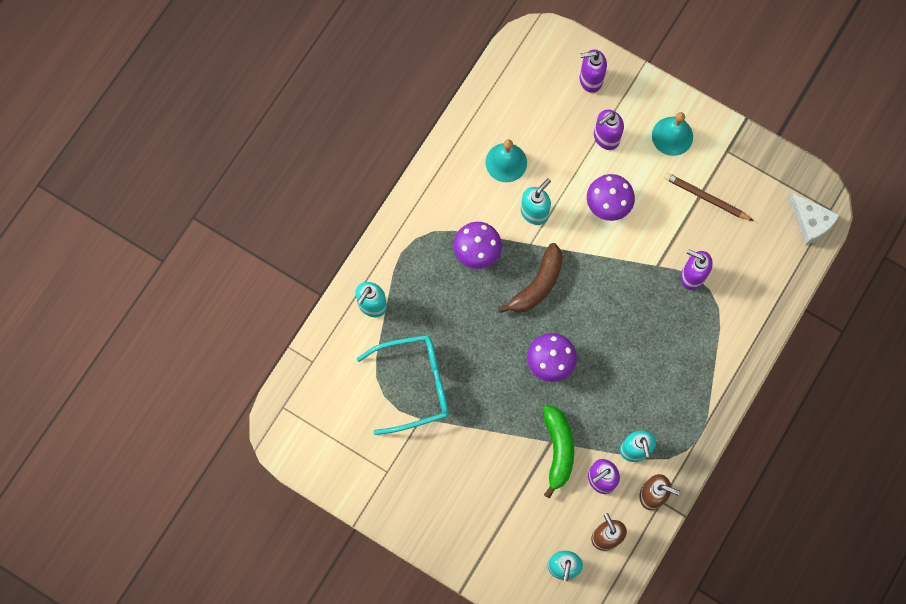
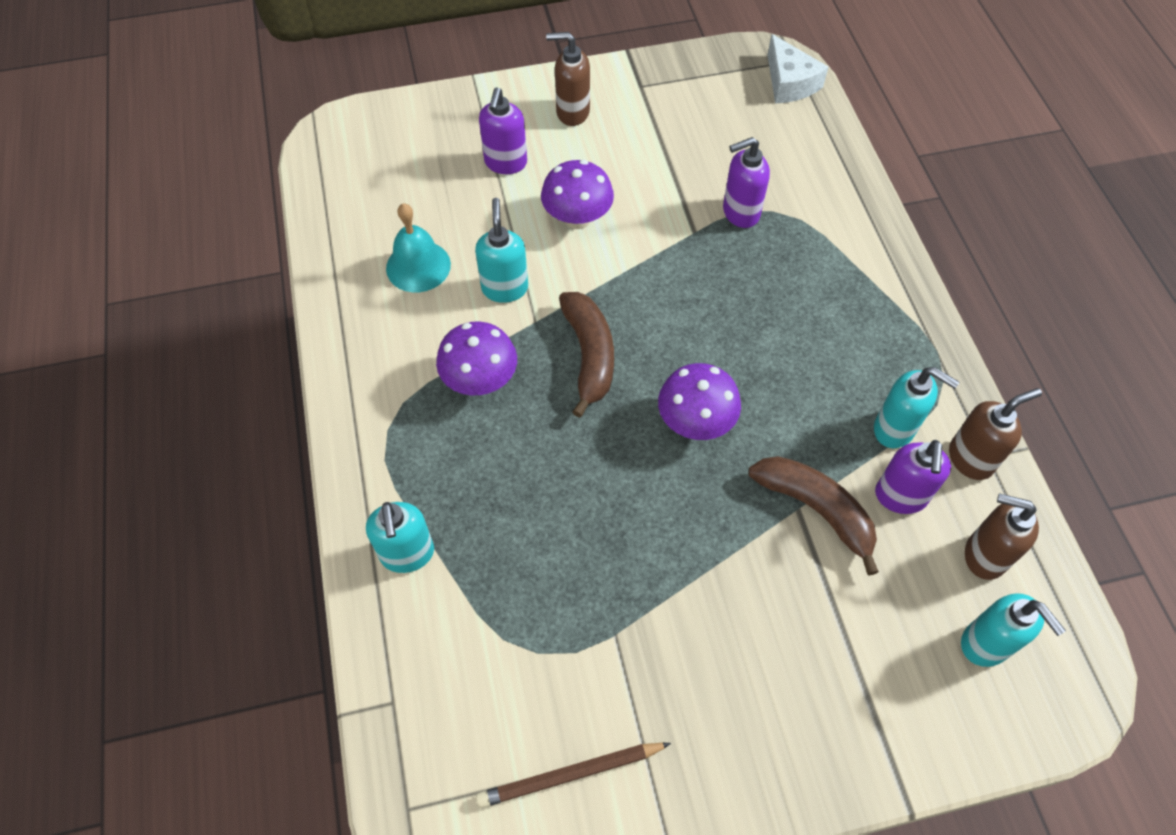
camera: 45 degrees left, 15 degrees down
turquoise glasses [357,335,449,435] -> none
green banana [543,405,574,499] -> brown banana [749,456,879,575]
purple soap dispenser [580,50,607,93] -> none
turquoise bell [652,112,693,156] -> brown soap dispenser [546,32,590,126]
brown pencil [664,173,753,221] -> brown pencil moved to [476,743,671,808]
white cheese [788,192,840,245] -> white cheese turned 60 degrees clockwise [768,34,828,103]

